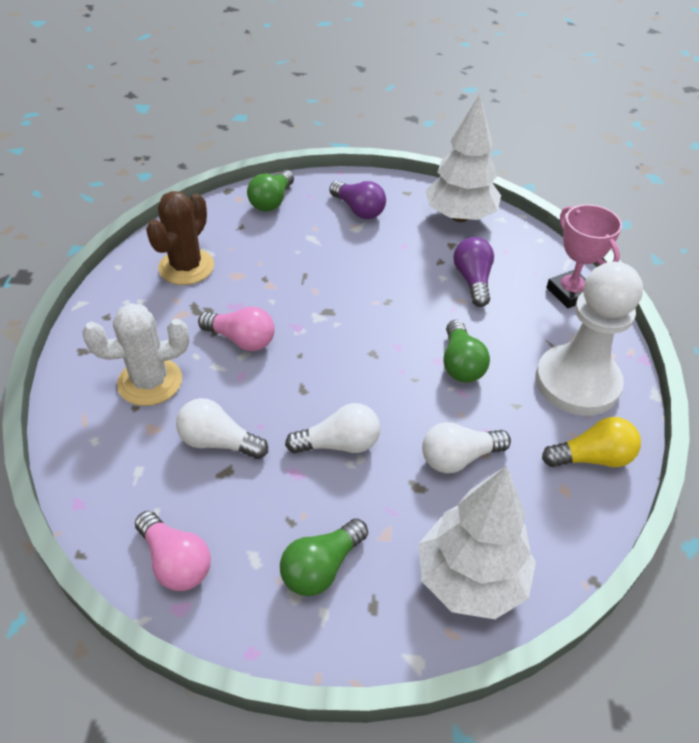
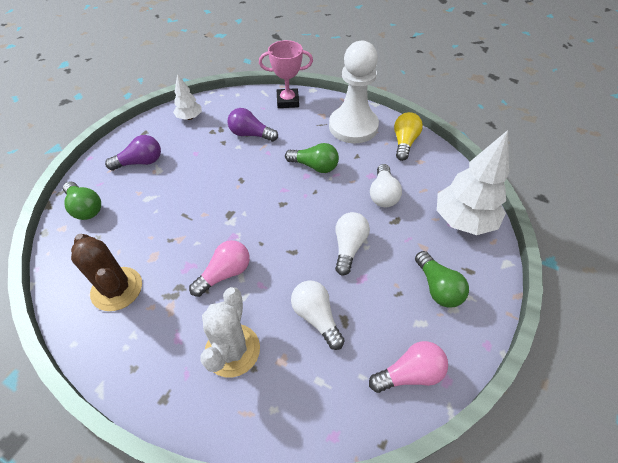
camera: 65 degrees left, 5 degrees up
white light bulb [176,398,268,459] -> white light bulb turned 105 degrees clockwise [291,280,345,350]
white tree [425,94,501,222] -> white tree [173,74,202,120], size x0.53

